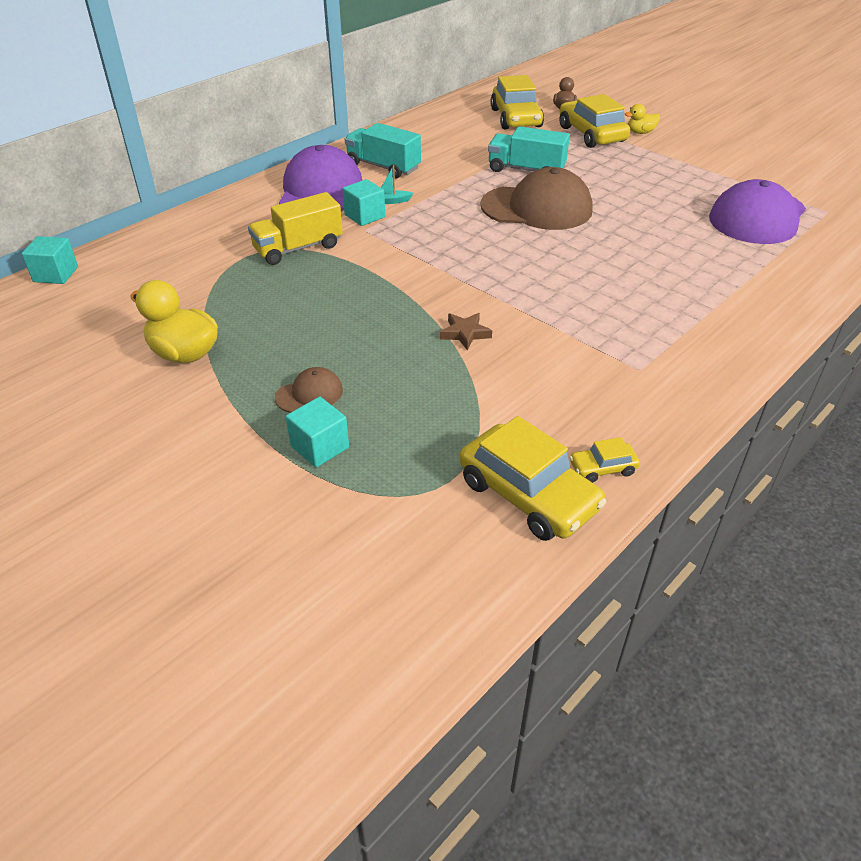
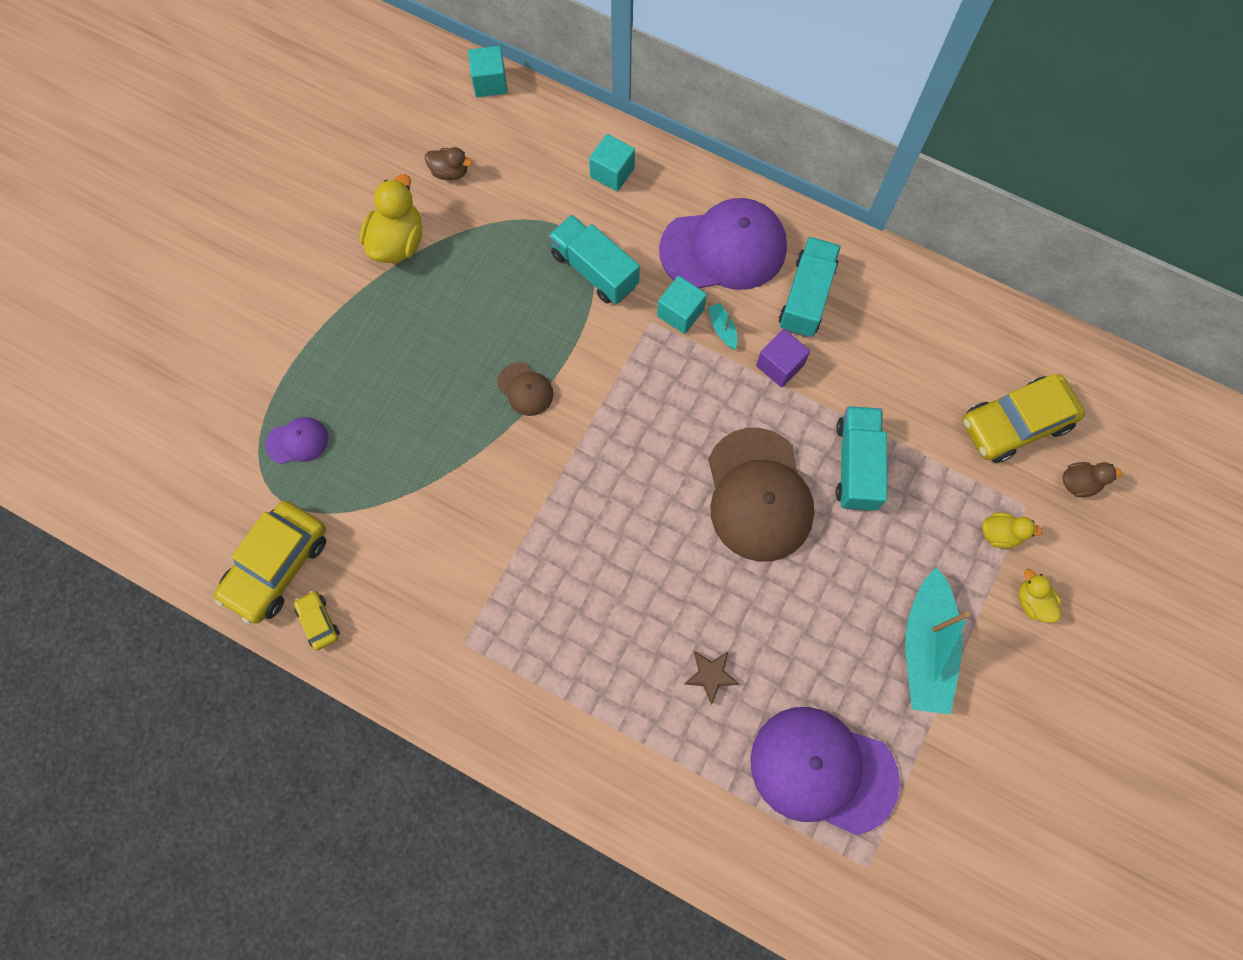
camera: 75 degrees right, 30 degrees up
yellow truck [248,192,343,265] -> turquoise truck [549,215,640,304]
brown cap [275,367,343,413] -> brown cap moved to [497,362,553,416]
turquoise cube [286,397,349,468] -> turquoise cube moved to [589,134,635,191]
brown star [440,313,492,350] -> brown star moved to [684,651,739,705]
yellow car [560,94,630,148] -> yellow duck [982,512,1043,549]
none -> purple cap [266,417,328,464]
none -> brown duck [425,147,472,180]
none -> purple cube [756,329,810,388]
none -> turquoise boat [906,568,970,714]

